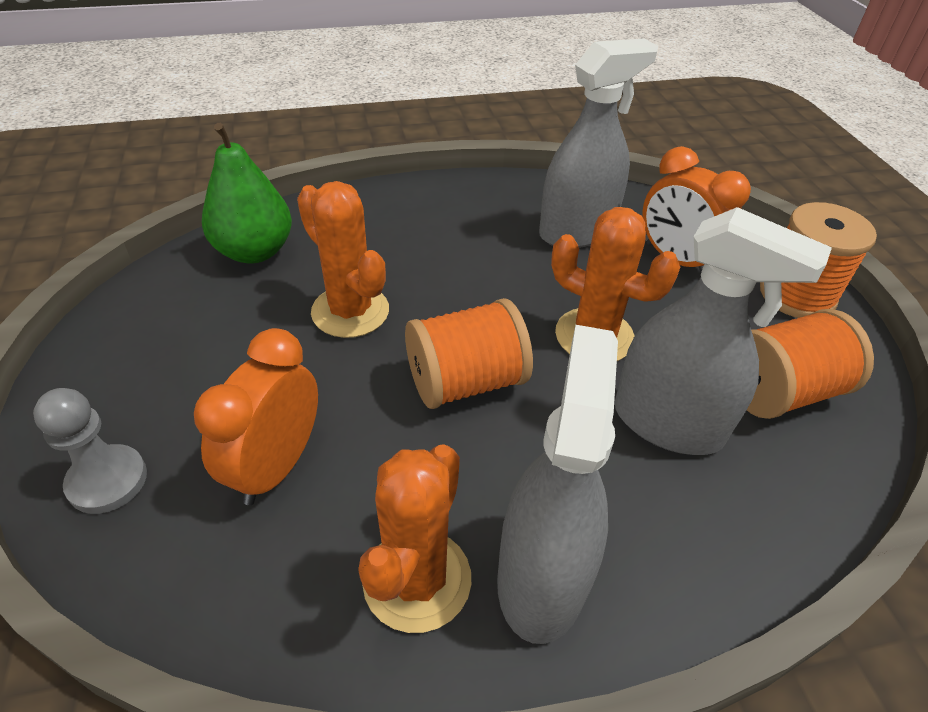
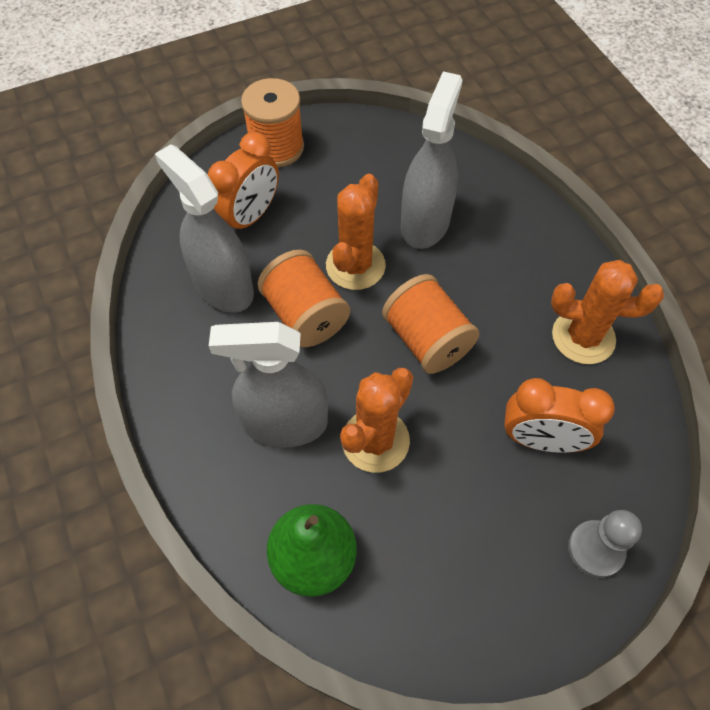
camera: 100 degrees left, 15 degrees up
grey spray bottle [497,325,618,644] -> grey spray bottle moved to [209,322,328,448]
orange spool [747,309,874,419] -> orange spool moved to [258,250,350,347]

